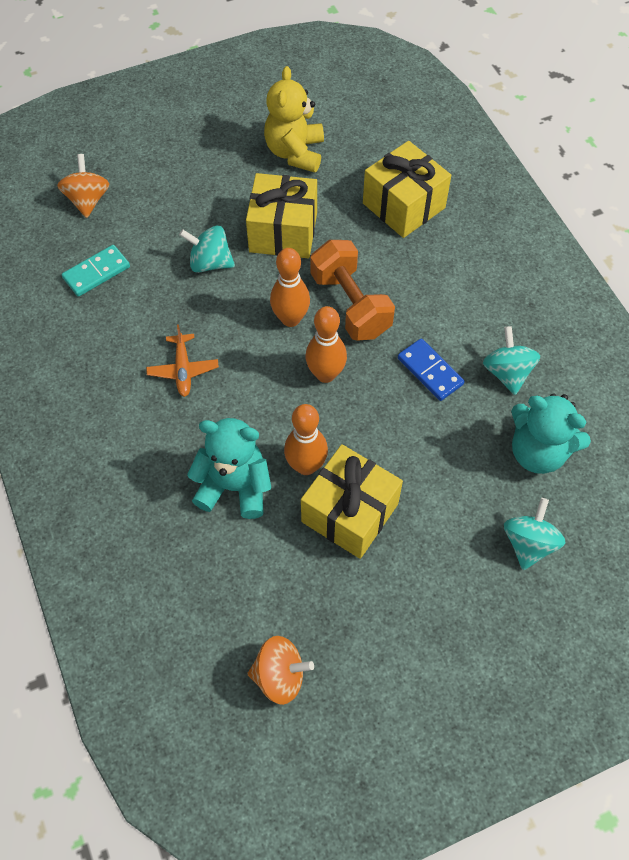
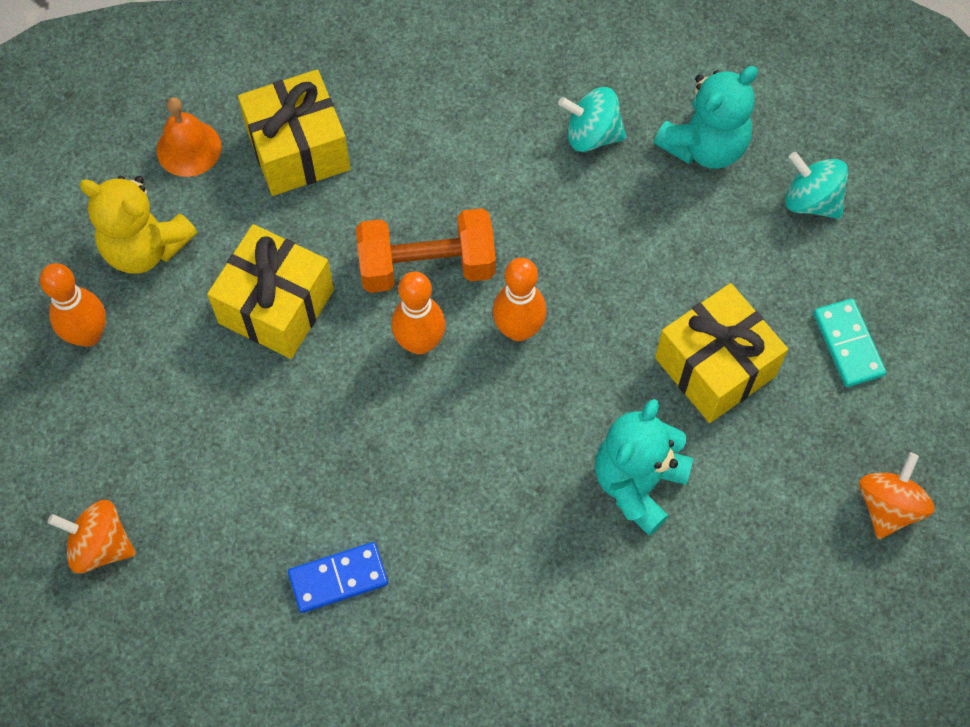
camera: 70 degrees left, 5 degrees up
turquoise domino [62,245,130,297] -> turquoise domino moved to [814,298,886,387]
orange plane [146,324,219,397] -> none
turquoise spinning top [179,225,235,273] -> none
orange bowling pin [284,404,328,475] -> orange bowling pin moved to [40,263,106,347]
blue domino [398,339,465,401] -> blue domino moved to [288,542,388,613]
none -> orange bell [156,97,221,177]

